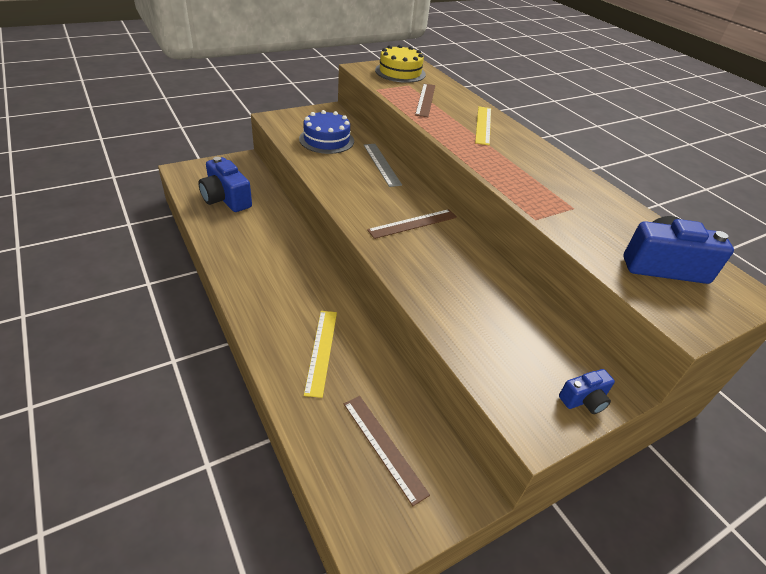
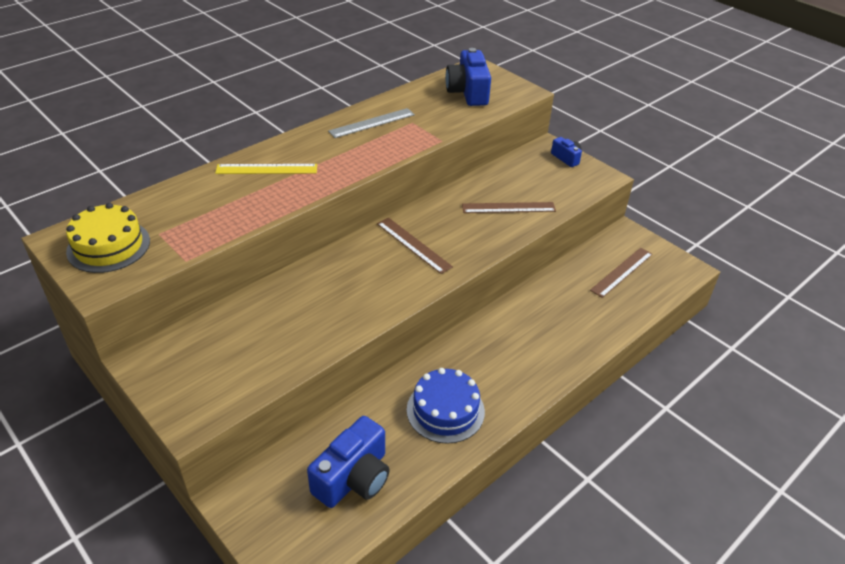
camera: 100 degrees left, 0 degrees up
blue cake [299,110,354,154] -> blue cake moved to [407,368,485,444]
yellow ruler [304,311,337,398] -> none
grey ruler [364,144,402,187] -> grey ruler moved to [328,108,415,138]
brown ruler [415,84,435,117] -> brown ruler moved to [462,202,556,213]

